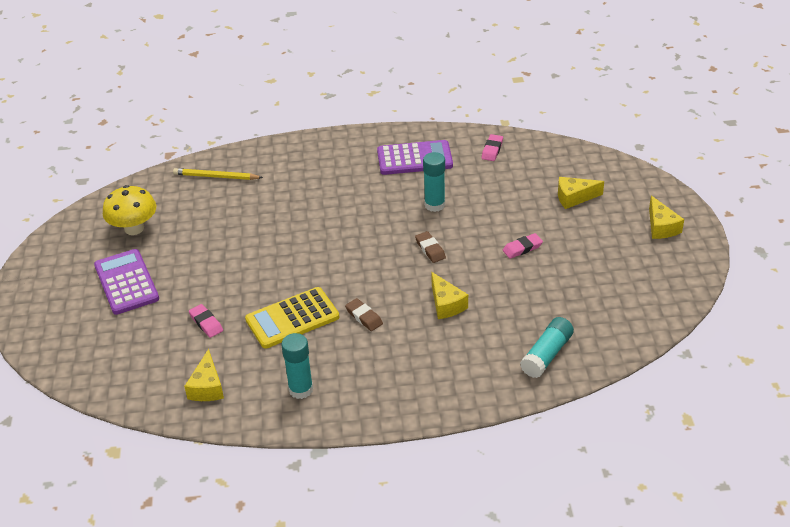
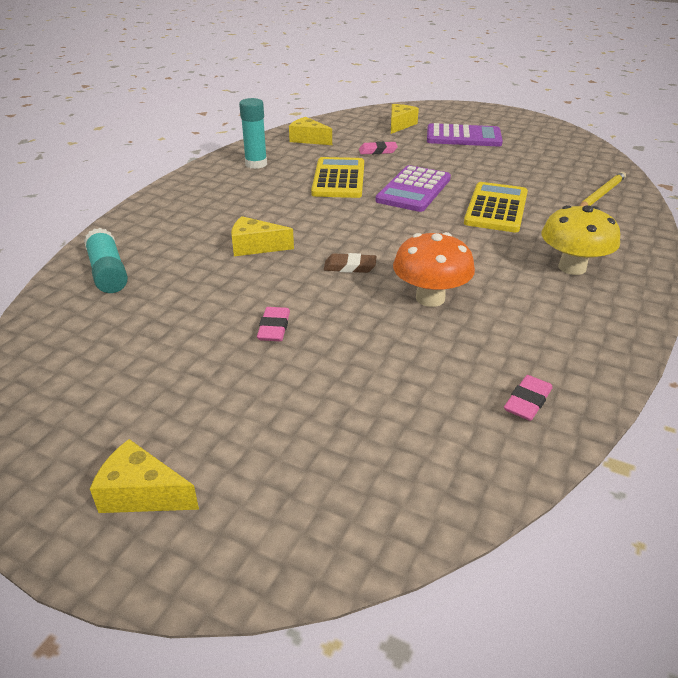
camera: 120 degrees right, 5 degrees down
yellow mushroom [103,185,156,235] -> yellow mushroom moved to [541,205,620,275]
brown eraser [345,298,383,331] -> none
purple calculator [377,140,453,175] -> purple calculator moved to [375,165,451,212]
turquoise glue stick [423,152,445,212] -> orange mushroom [393,232,475,307]
pink eraser [482,134,503,161] -> pink eraser turned 75 degrees clockwise [504,375,553,421]
yellow cheese [558,177,604,209] -> yellow cheese moved to [391,104,419,134]
none -> yellow calculator [464,182,528,232]

